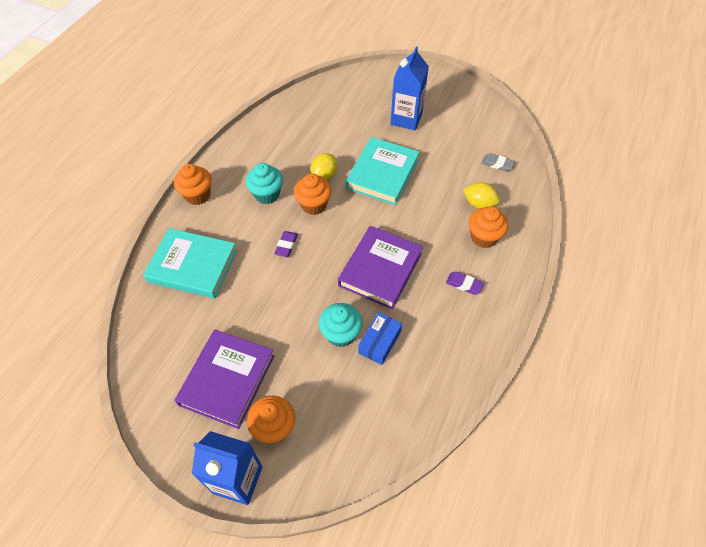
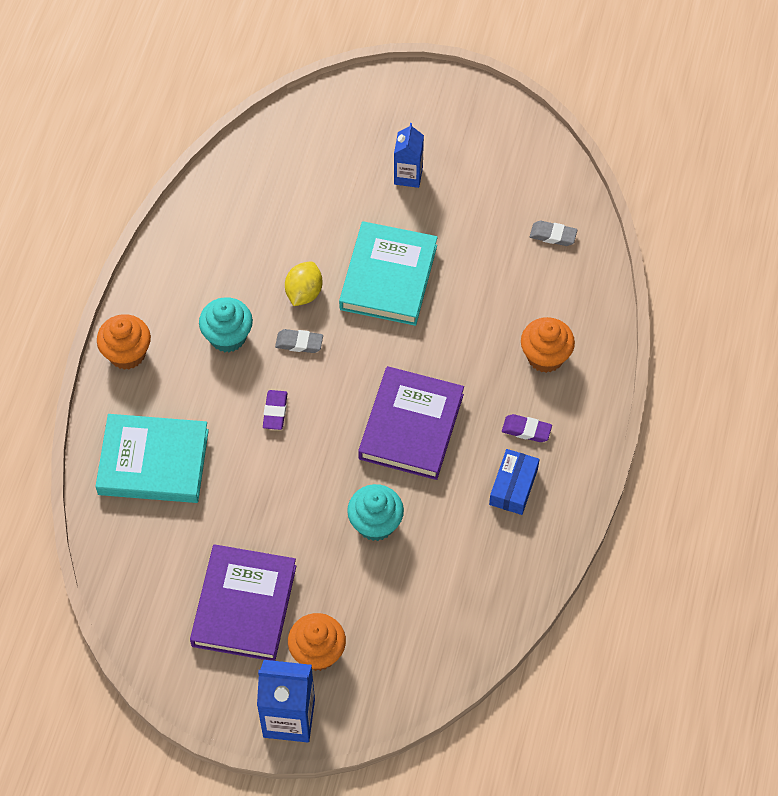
camera: 10 degrees left, 5 degrees up
orange cupcake [294,173,332,215] -> grey eraser [275,329,323,353]
blue box [358,312,402,365] -> blue box moved to [489,449,539,515]
blue carton [390,46,429,130] -> blue carton [394,123,424,188], size x0.63
yellow lemon [463,182,500,209] -> none

